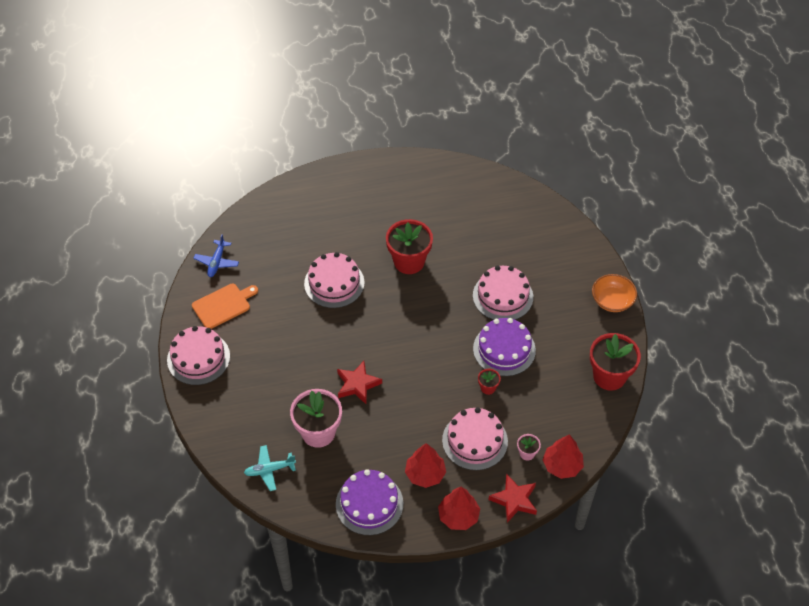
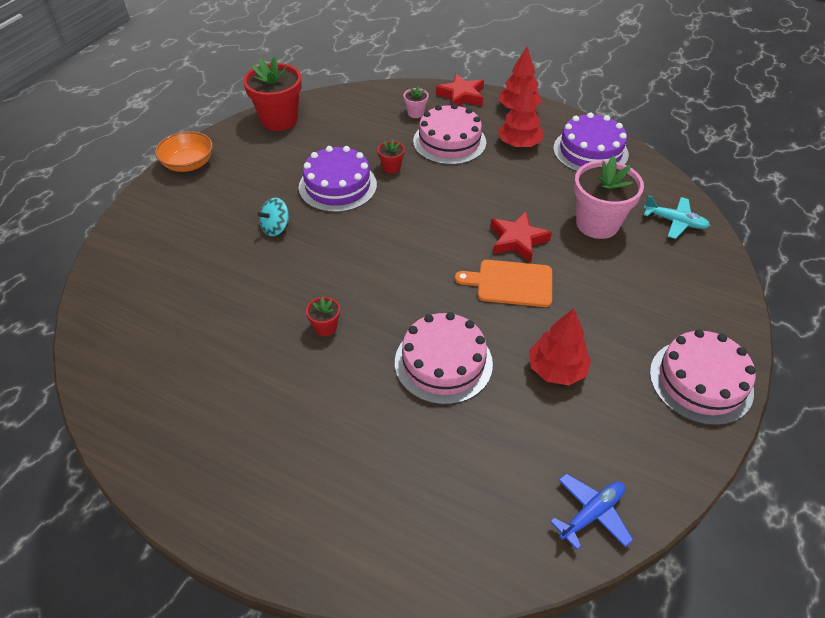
camera: 140 degrees left, 5 degrees down
orange cutting board [192,284,258,329] -> orange cutting board moved to [455,260,552,307]
red flower pot [386,219,433,274] -> red flower pot [306,297,340,336], size x0.45
pink cake [473,265,533,320] -> turquoise spinning top [257,198,289,236]
red tree [543,434,584,479] -> red tree moved to [529,308,591,385]

